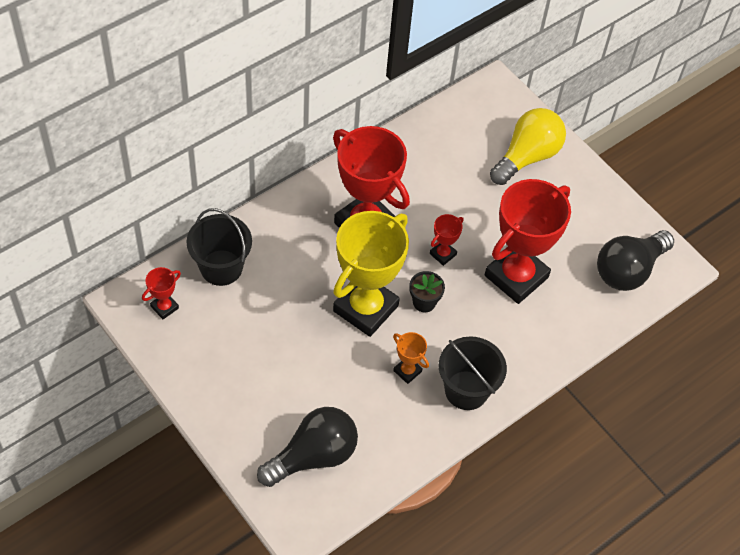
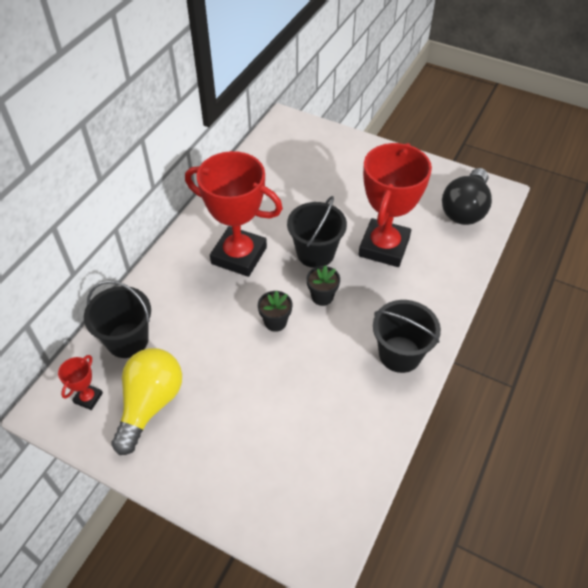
camera: 20 degrees left, 5 degrees down
black light bulb [257,407,358,487] -> none
yellow trophy [333,211,409,337] -> black flower pot [258,291,292,332]
orange trophy [393,332,429,384] -> none
red trophy [430,214,464,266] -> black bucket [287,196,347,268]
yellow light bulb [490,108,566,185] -> yellow light bulb moved to [111,348,182,455]

